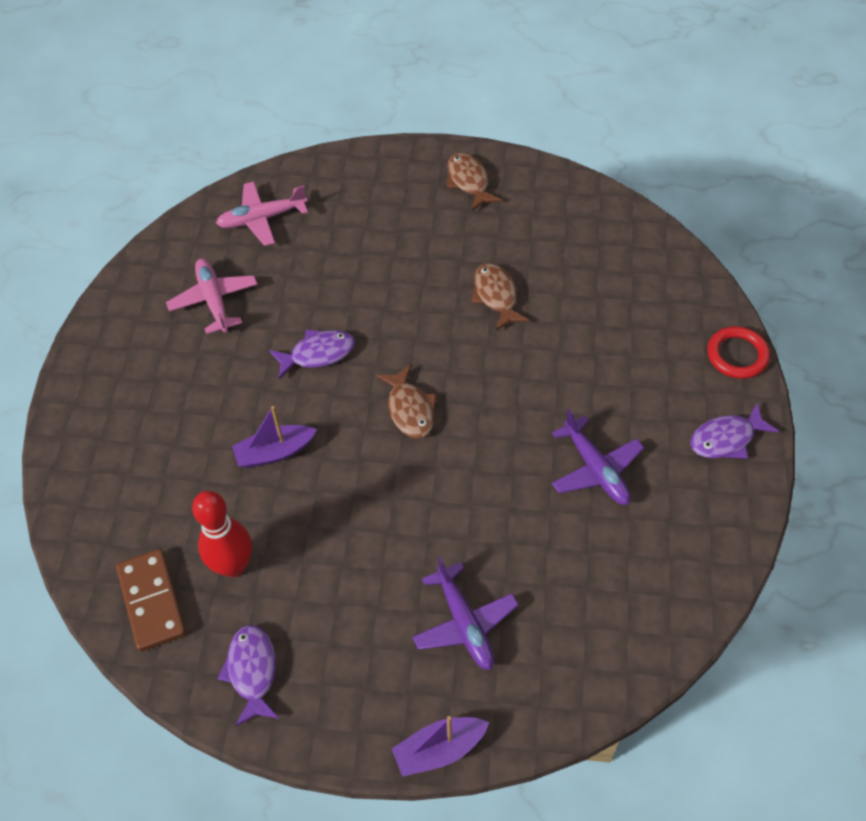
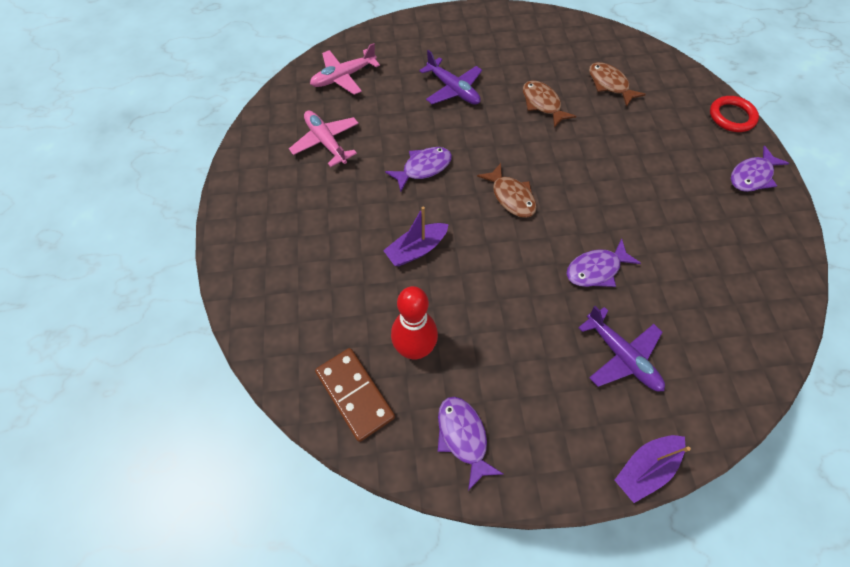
camera: 15 degrees left, 5 degrees up
brown fish [447,153,502,211] -> brown fish moved to [589,62,646,107]
purple plane [552,409,644,505] -> purple plane moved to [419,50,482,105]
none -> purple fish [566,239,641,287]

